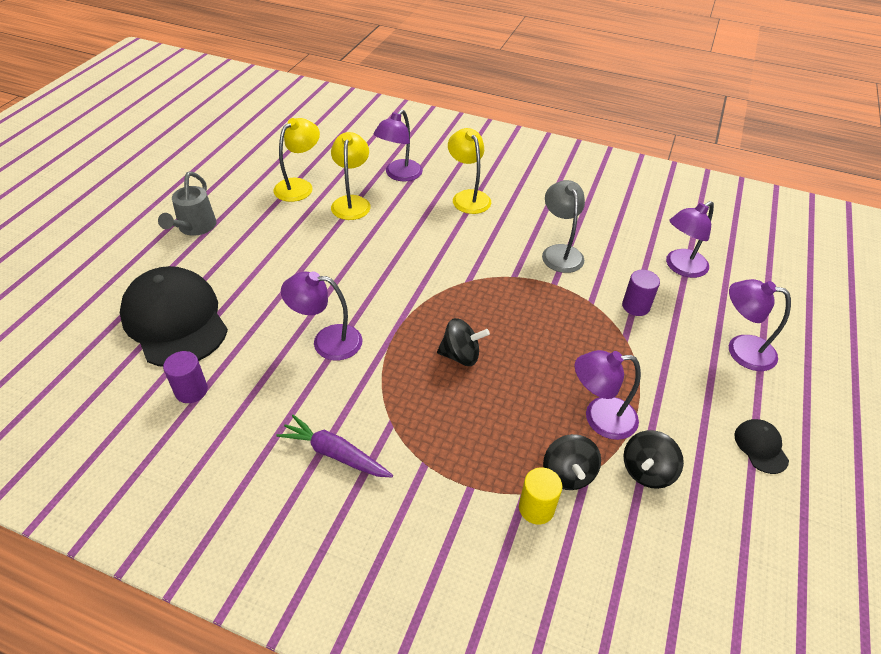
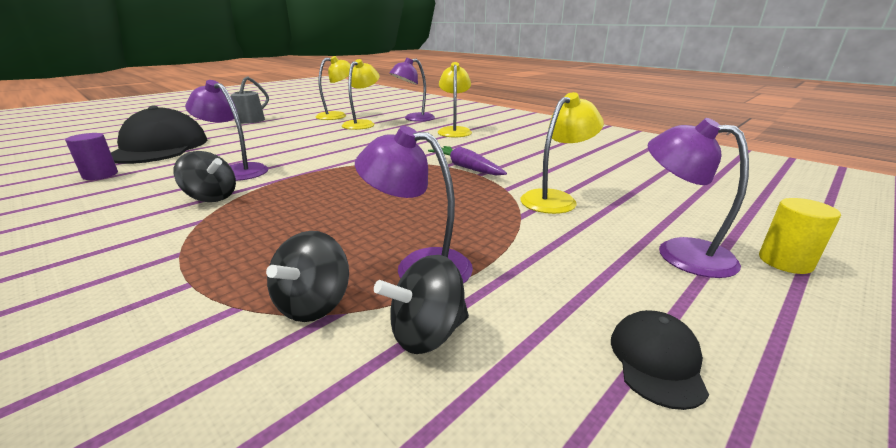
camera: 25 degrees right, 20 degrees down
purple carrot [276,415,393,477] -> purple carrot moved to [428,146,507,175]
black spinning top [437,318,490,366] -> black spinning top moved to [174,151,236,202]
yellow cylinder [519,467,562,524] -> yellow cylinder moved to [759,198,841,274]
grey lamp [542,180,585,273] -> none
purple cylinder [622,270,660,316] -> yellow lamp [520,92,604,214]
purple lamp [666,201,714,278] -> none

